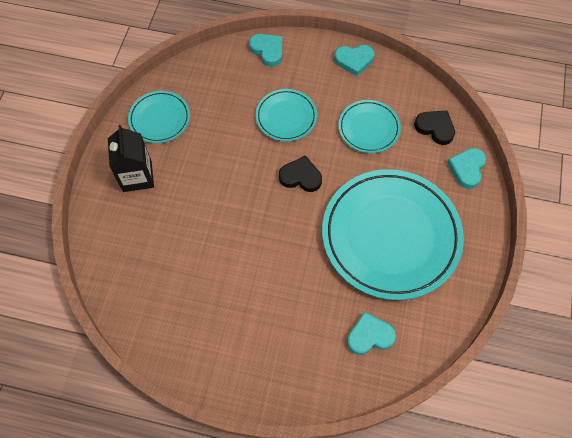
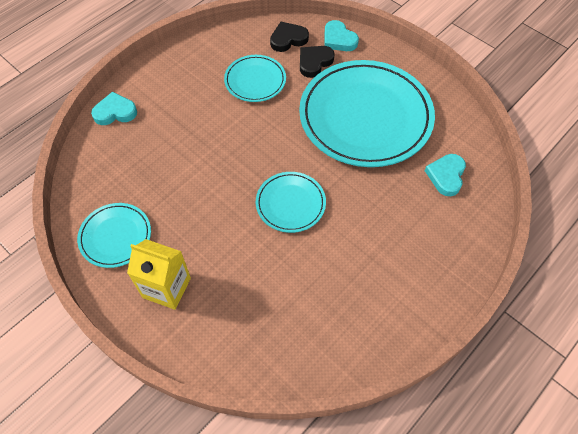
camera: 60 degrees left, 5 degrees down
black carton [108,125,154,192] -> yellow carton [127,239,191,310]
turquoise plate [256,89,317,141] -> turquoise plate moved to [256,172,326,233]
black heart [279,155,322,192] -> black heart moved to [300,46,335,78]
turquoise heart [334,45,375,76] -> none

